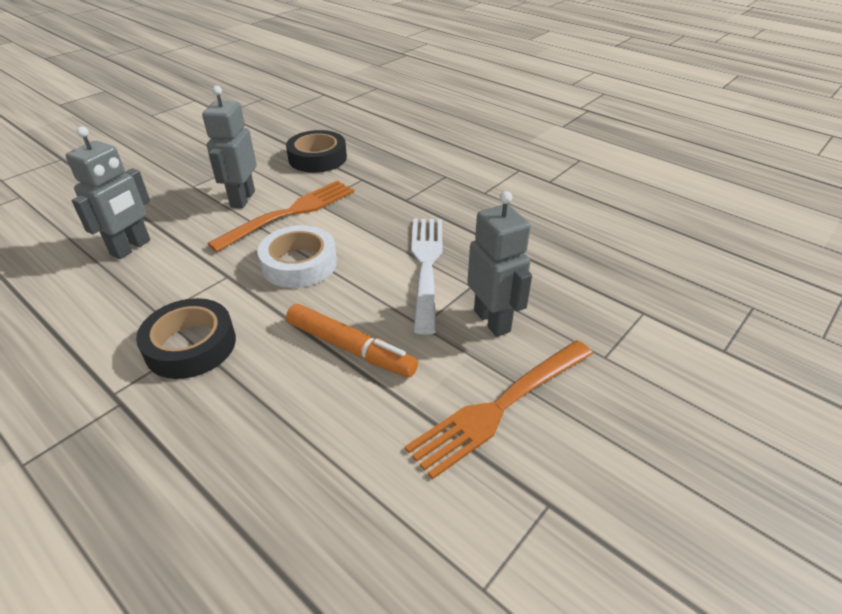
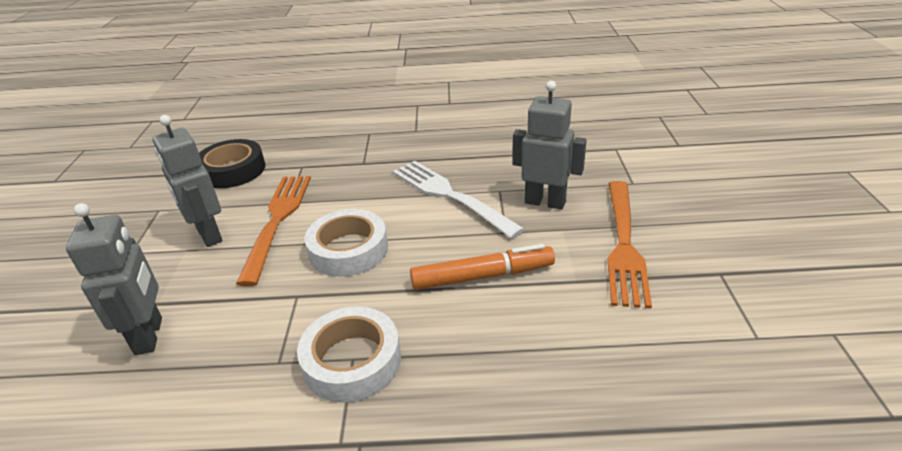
camera: 40 degrees left, 5 degrees down
black tape [136,298,236,379] -> white tape [297,306,401,403]

